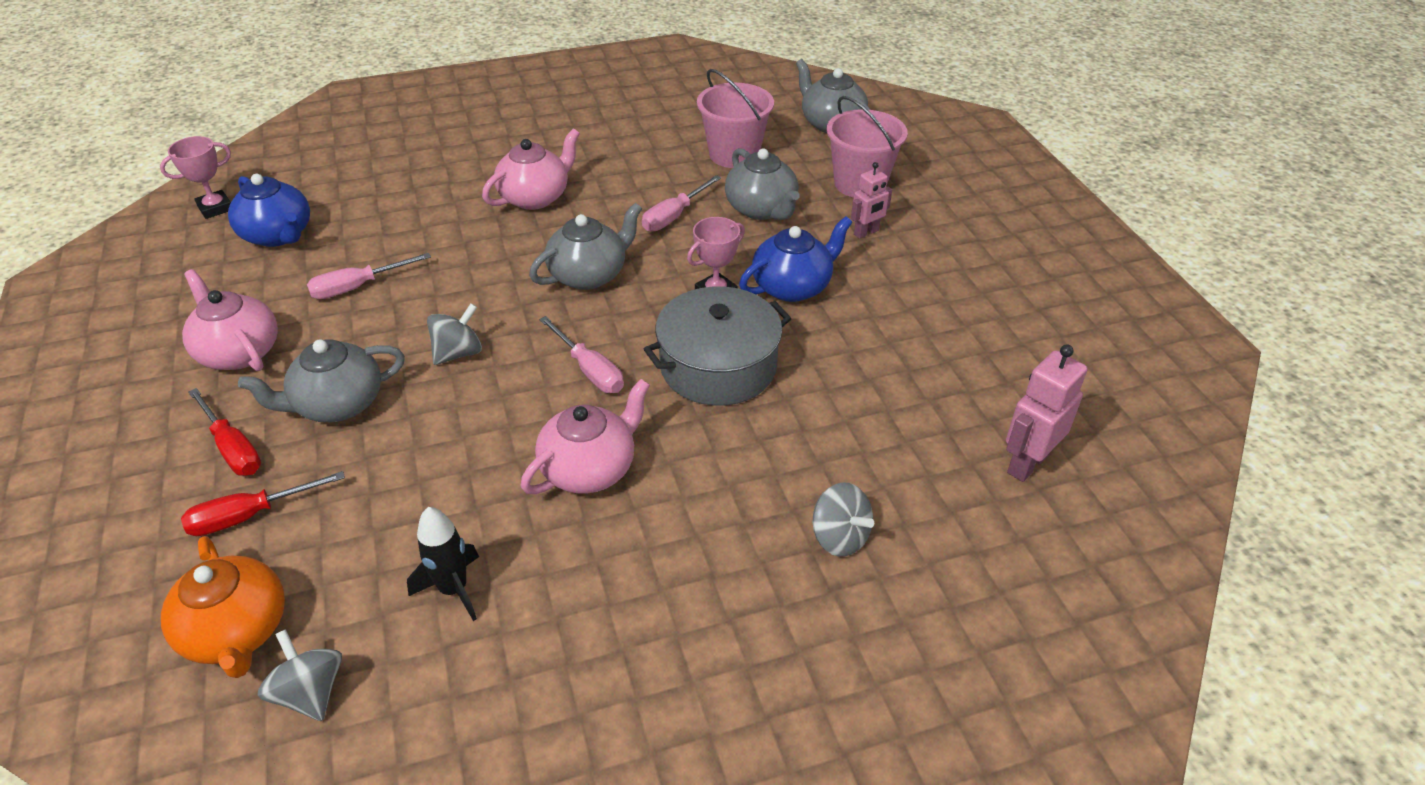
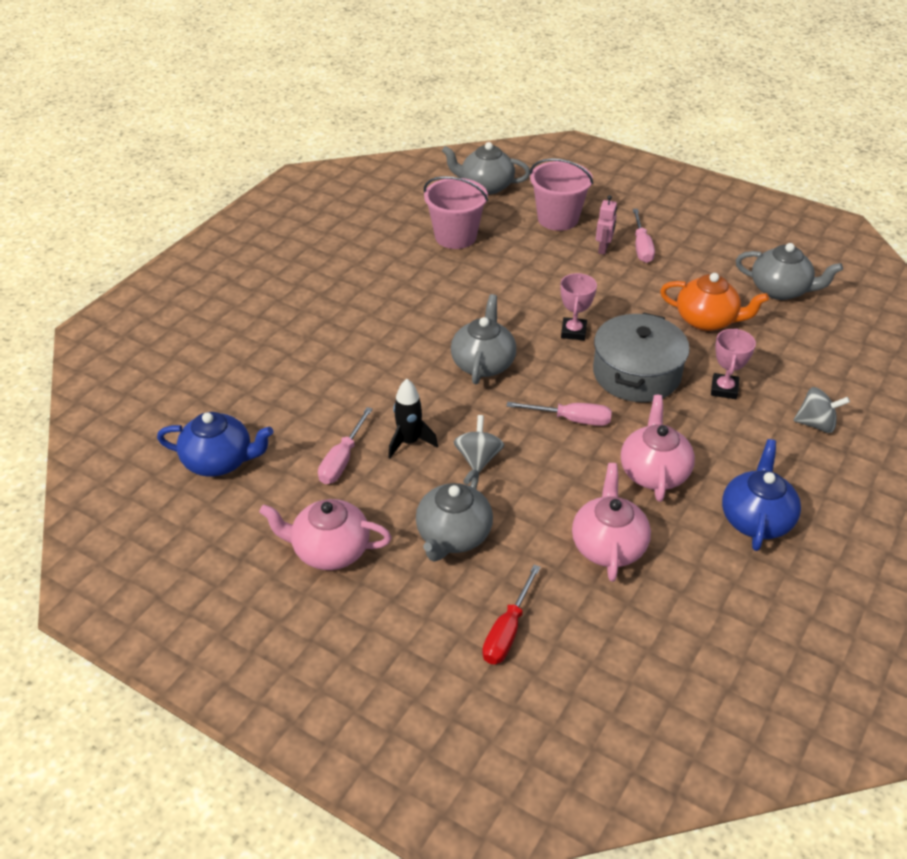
camera: 40 degrees left, 0 degrees up
pink trophy [160,136,231,219] -> pink trophy moved to [711,328,756,399]
orange teapot [161,536,285,678] -> orange teapot moved to [660,273,769,331]
red screwdriver [188,388,261,475] -> none
grey spinning top [258,629,342,721] -> none
black rocket [407,507,479,621] -> black rocket moved to [388,379,438,458]
pink teapot [482,128,580,210] -> pink teapot moved to [572,463,651,582]
pink screwdriver [642,175,721,232] -> pink screwdriver moved to [633,209,655,263]
grey teapot [725,148,800,220] -> grey teapot moved to [736,243,843,300]
blue teapot [739,216,853,302] -> blue teapot moved to [722,439,801,551]
pink robot [1006,344,1088,482] -> none

